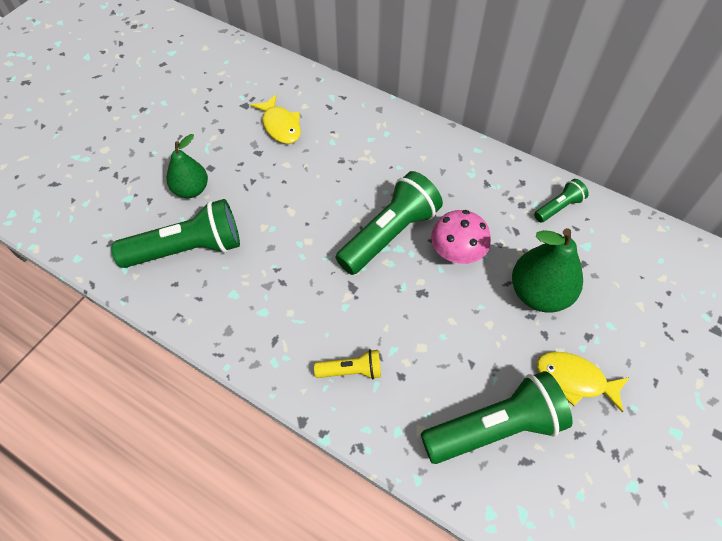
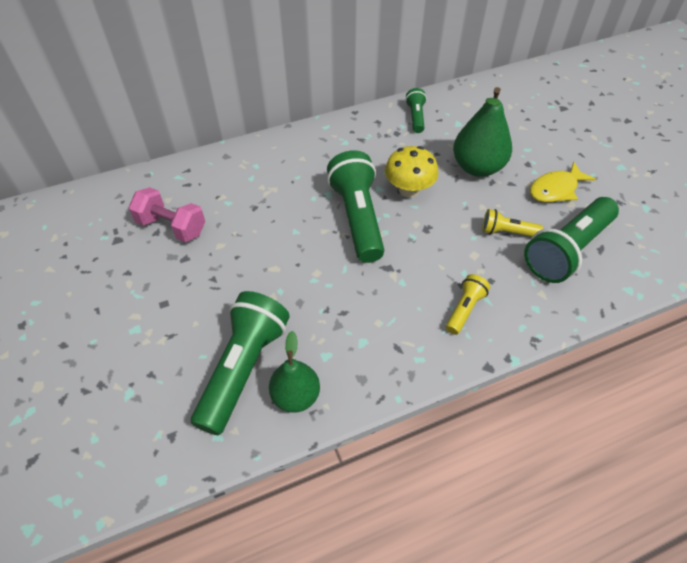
camera: 55 degrees left, 5 degrees down
green pear [166,134,208,198] -> green pear moved to [269,331,320,413]
yellow fish [251,95,301,144] -> pink dumbbell [129,187,205,242]
green flashlight [421,371,573,464] -> green flashlight turned 150 degrees counterclockwise [524,197,619,283]
pink mushroom [431,210,491,264] -> yellow mushroom [385,146,438,197]
none -> yellow flashlight [482,209,543,237]

